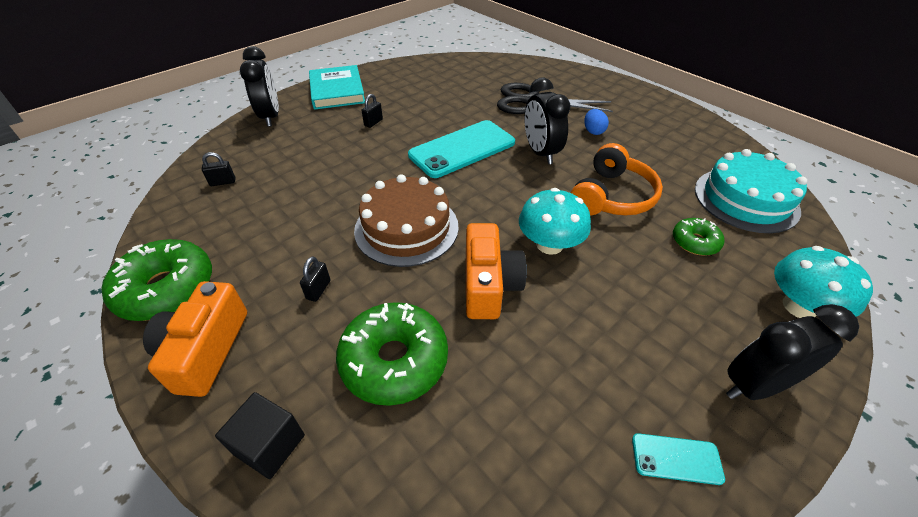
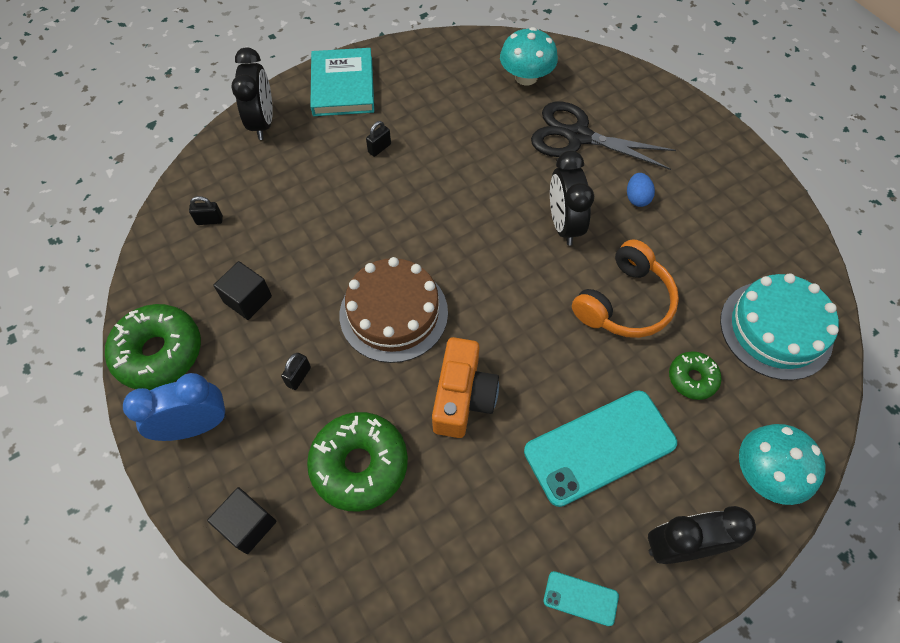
camera: 10 degrees right, 15 degrees up
orange camera [143,281,247,397] -> blue clock [123,373,226,441]
turquoise phone [408,120,515,178] -> turquoise phone moved to [524,390,677,507]
turquoise mushroom [519,188,591,255] -> turquoise mushroom moved to [500,27,558,85]
none -> black cube [213,261,272,320]

